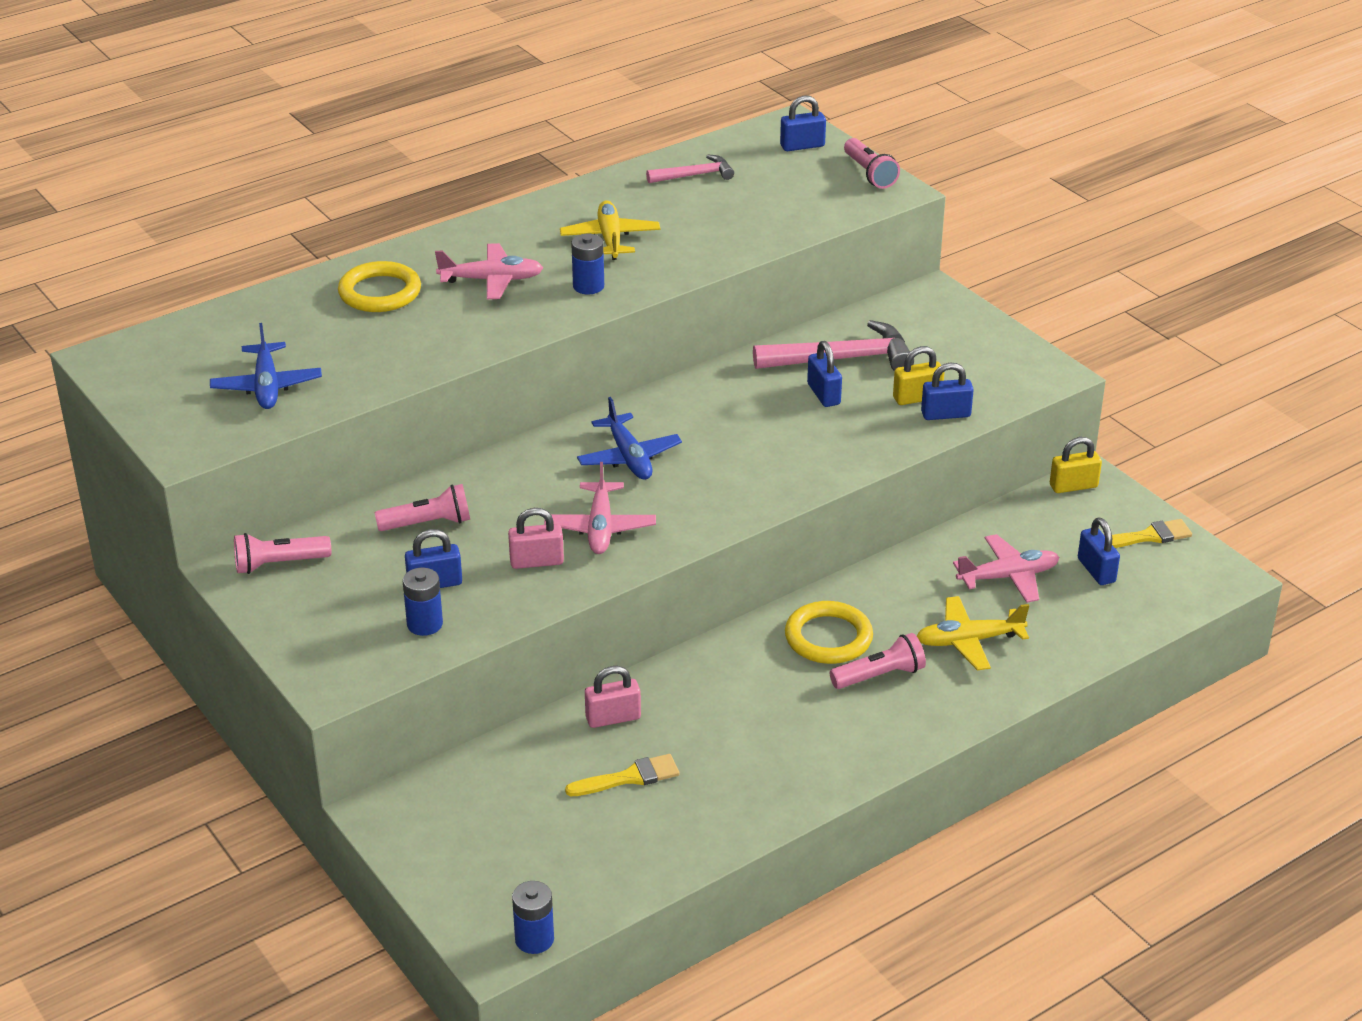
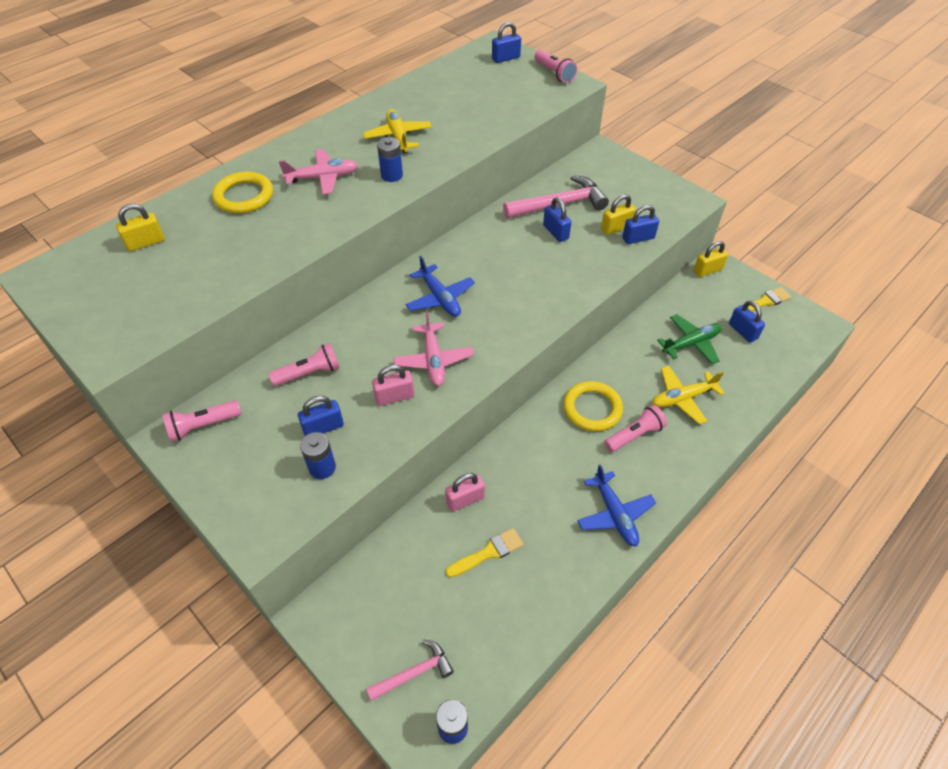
camera: 10 degrees left, 15 degrees up
blue plane [210,323,322,409] -> blue plane moved to [577,465,656,547]
pink hammer [646,154,734,183] -> pink hammer moved to [366,640,454,701]
pink plane [953,534,1060,603] -> green plane [657,314,722,365]
none -> yellow padlock [116,204,165,251]

